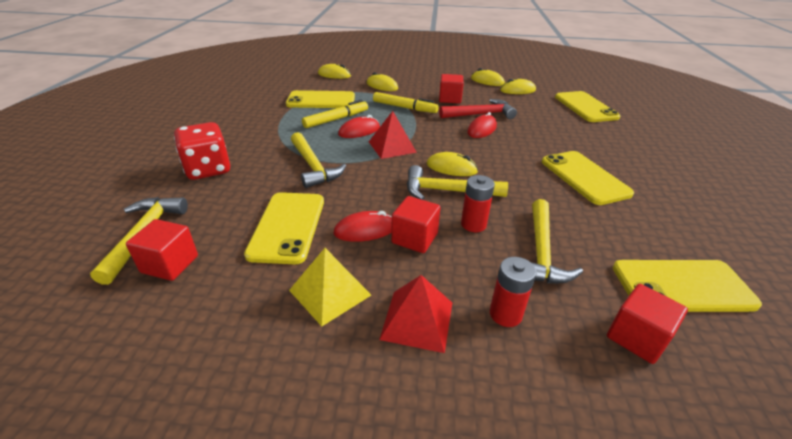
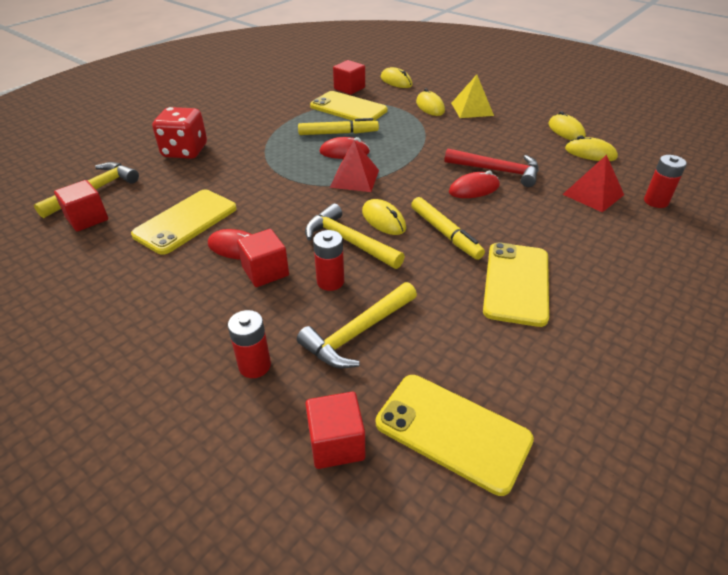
camera: 35 degrees right, 5 degrees up
yellow pyramid [289,248,371,326] -> yellow pyramid moved to [451,74,494,118]
yellow hammer [291,132,346,188] -> none
yellow marker [373,92,439,113] -> yellow marker moved to [411,197,485,260]
red pyramid [379,275,452,353] -> red pyramid moved to [562,155,624,212]
red cube [439,74,464,104] -> red cube moved to [333,60,365,95]
yellow phone [555,91,620,122] -> red battery [644,155,687,208]

